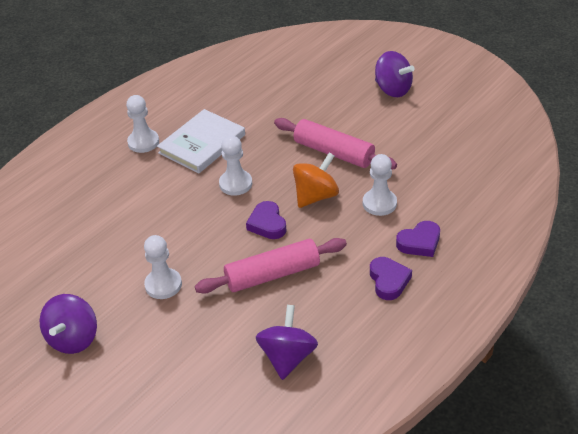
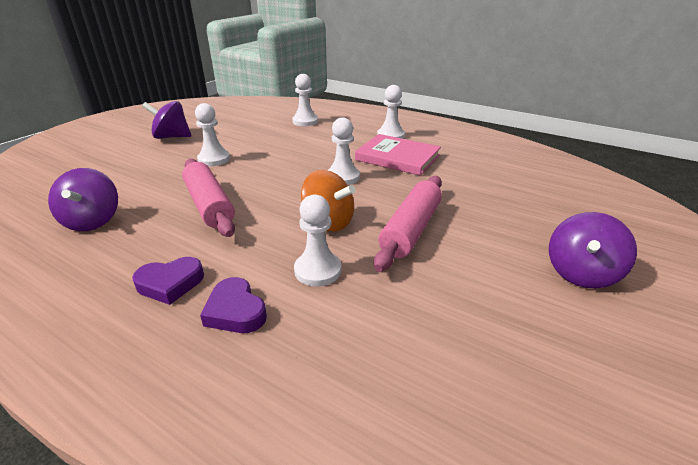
camera: 80 degrees right, 10 degrees down
white book [157,109,245,173] -> pink book [355,134,441,176]
purple heart [246,201,286,239] -> none
purple spinning top [256,305,318,380] -> purple spinning top turned 75 degrees clockwise [48,168,118,231]
none -> white pawn [292,74,318,126]

